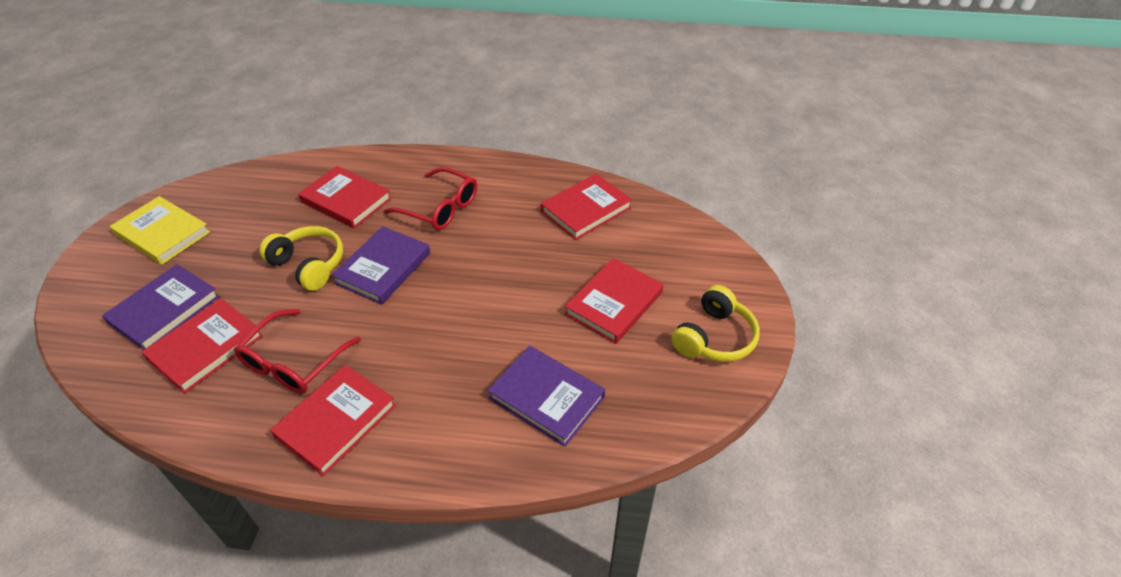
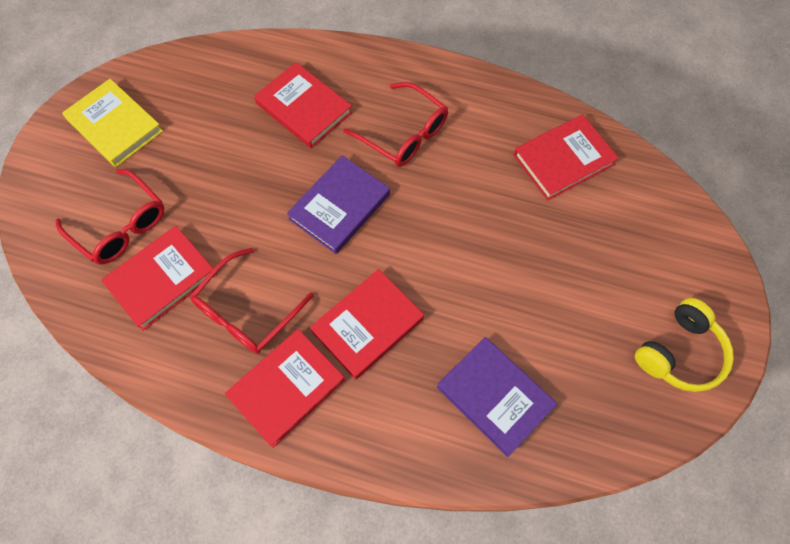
camera: 10 degrees right, 20 degrees up
purple book [102,264,220,350] -> red glasses [56,169,164,264]
yellow headphones [259,226,343,291] -> none
red book [565,258,664,344] -> red book moved to [310,269,424,380]

